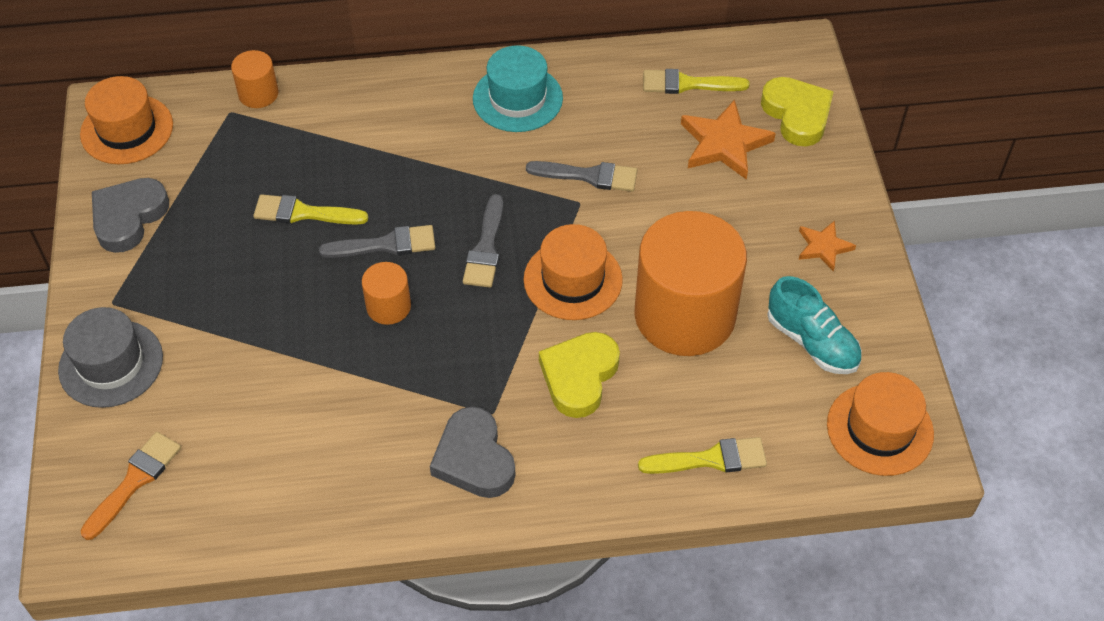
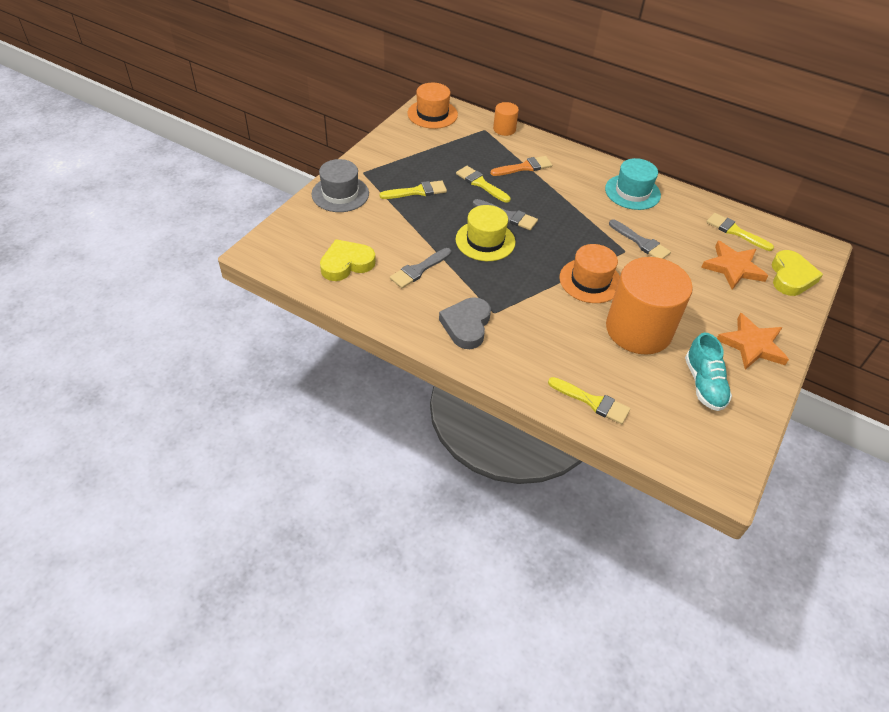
camera: 35 degrees right, 5 degrees down
orange brush [80,432,181,540] -> orange brush moved to [490,156,552,176]
grey heart [92,178,169,253] -> none
orange cylinder [362,262,411,325] -> yellow hat [455,205,515,261]
grey brush [463,194,503,288] -> grey brush moved to [390,248,451,288]
yellow heart [539,332,620,418] -> yellow heart moved to [320,239,376,281]
orange star [799,221,856,272] -> orange star [717,313,789,370], size x1.71
orange hat [827,372,934,476] -> none
none -> yellow brush [380,180,447,199]

